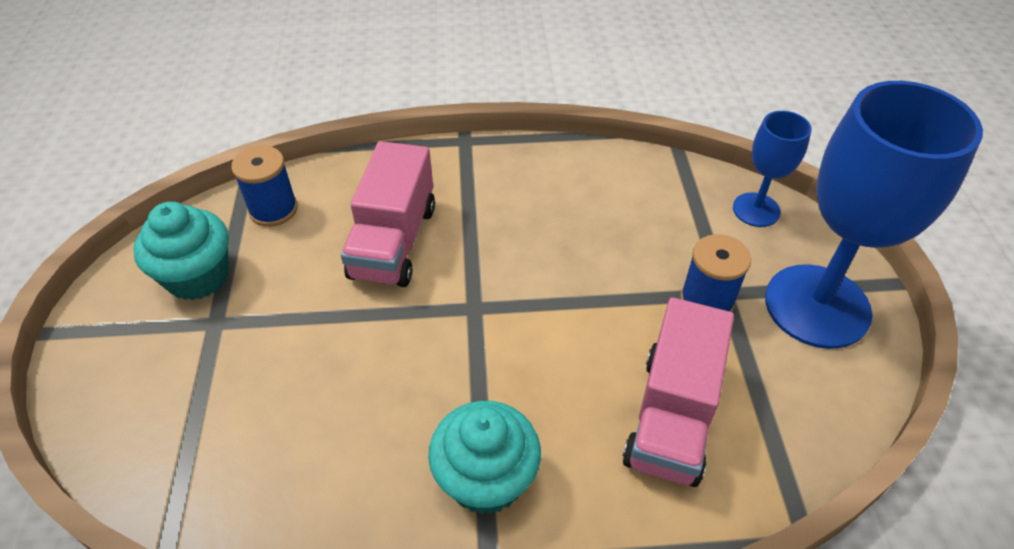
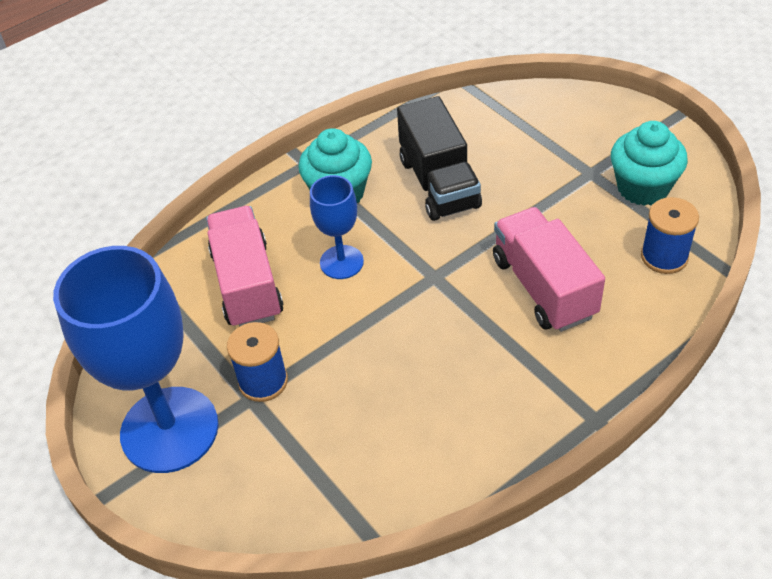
camera: 150 degrees right, 0 degrees up
blue goblet [733,111,812,227] -> blue goblet moved to [310,175,364,279]
none -> black truck [397,96,482,221]

